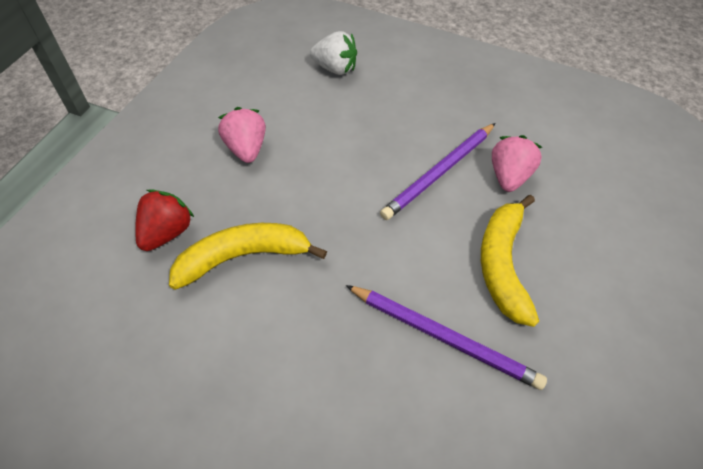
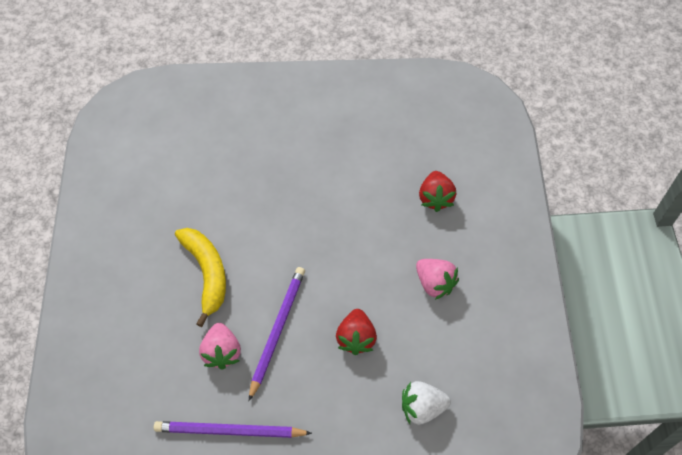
camera: 155 degrees right, 5 degrees up
yellow banana [169,223,327,290] -> none
purple pencil [346,285,547,390] -> purple pencil moved to [154,421,312,438]
none -> red strawberry [336,309,377,355]

